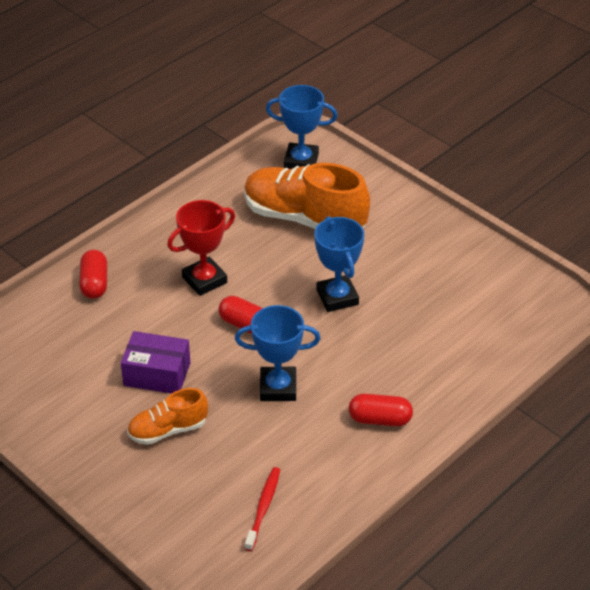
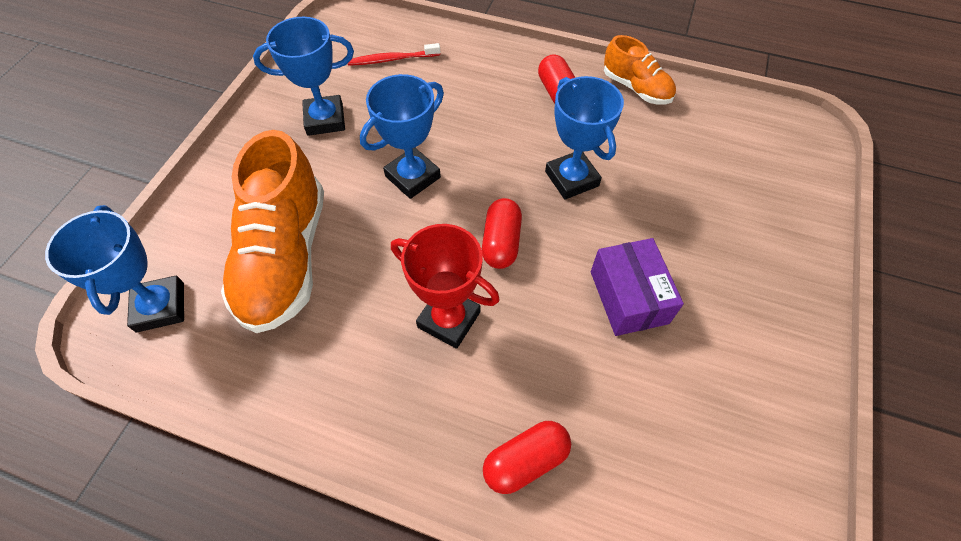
camera: 115 degrees left, 15 degrees up
orange shoe [127,388,208,445] -> orange shoe moved to [604,35,676,104]
red toothbrush [245,467,280,551] -> red toothbrush moved to [348,43,441,66]
none -> blue trophy [253,17,354,136]

